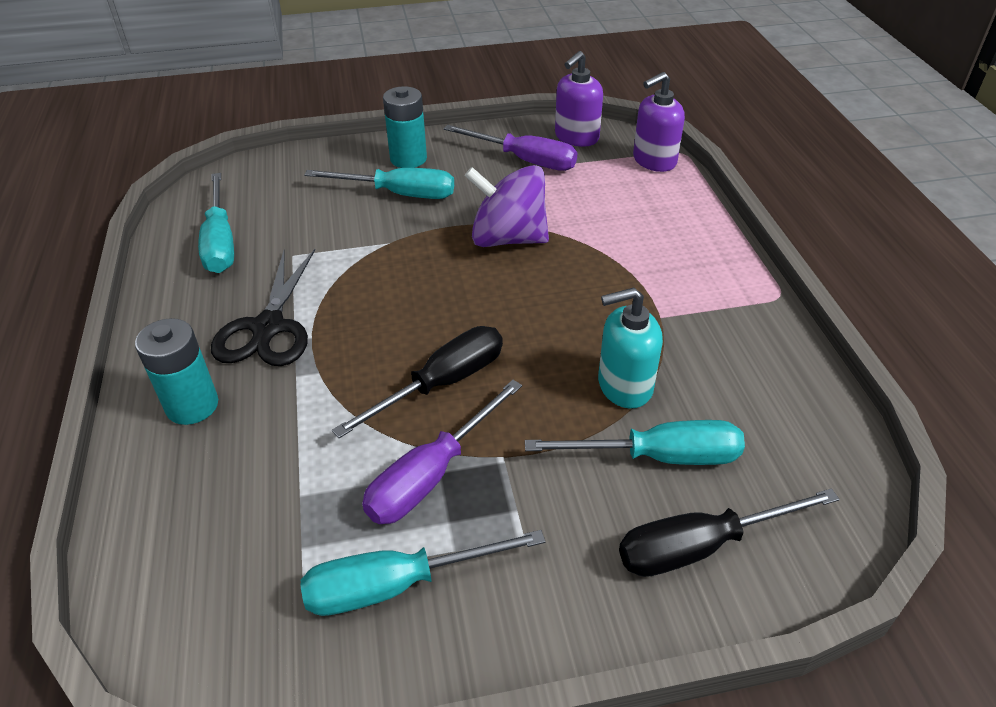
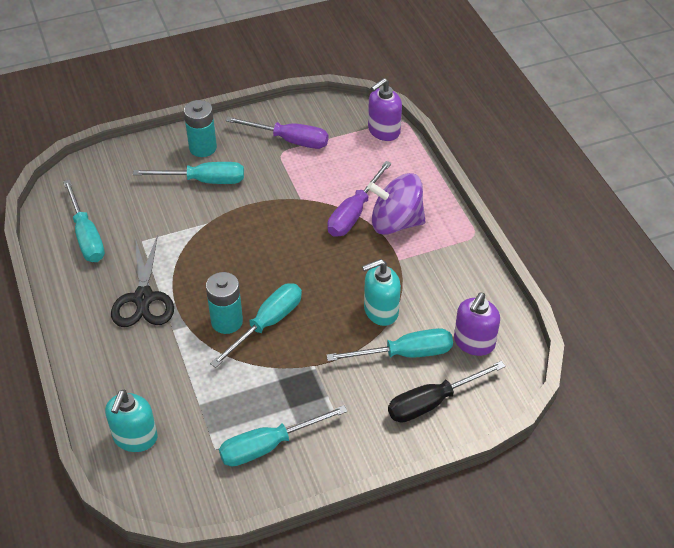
camera: 10 degrees left, 5 degrees up
turquoise battery [135,318,218,425] -> turquoise battery moved to [206,272,243,334]
black screwdriver [332,326,503,438] -> turquoise screwdriver [210,283,302,368]
purple screwdriver [362,380,522,524] -> purple screwdriver moved to [327,161,392,237]
purple spinning top [465,165,549,247] -> purple spinning top moved to [367,173,426,235]
purple soap dispenser [555,51,603,147] -> purple soap dispenser moved to [454,293,500,356]
none -> turquoise soap dispenser [105,390,158,452]

